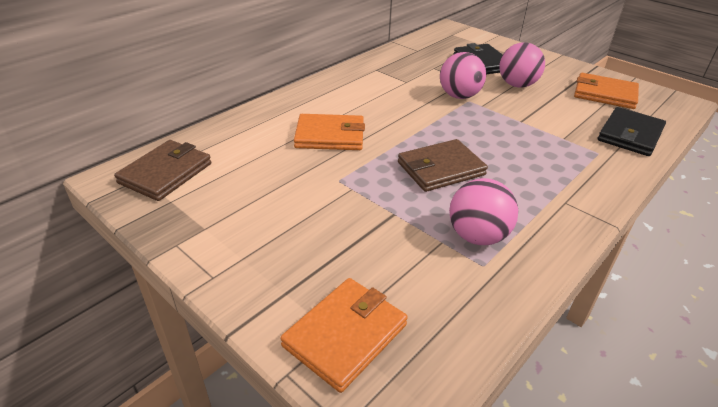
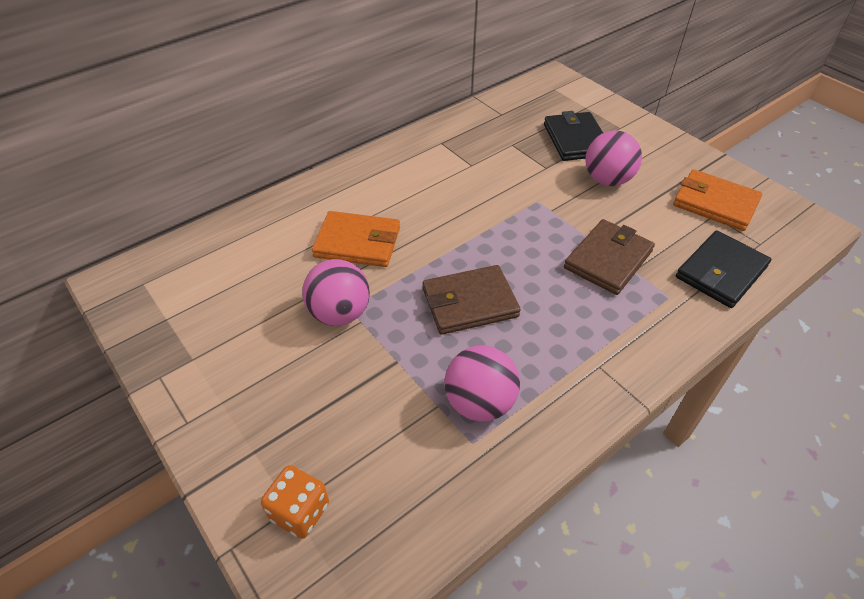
camera: 10 degrees right, 10 degrees up
brown wallet [114,140,211,201] -> brown wallet moved to [564,219,655,295]
orange wallet [280,278,408,393] -> orange dice [261,465,329,539]
pink ball [440,52,486,99] -> pink ball moved to [302,259,370,326]

